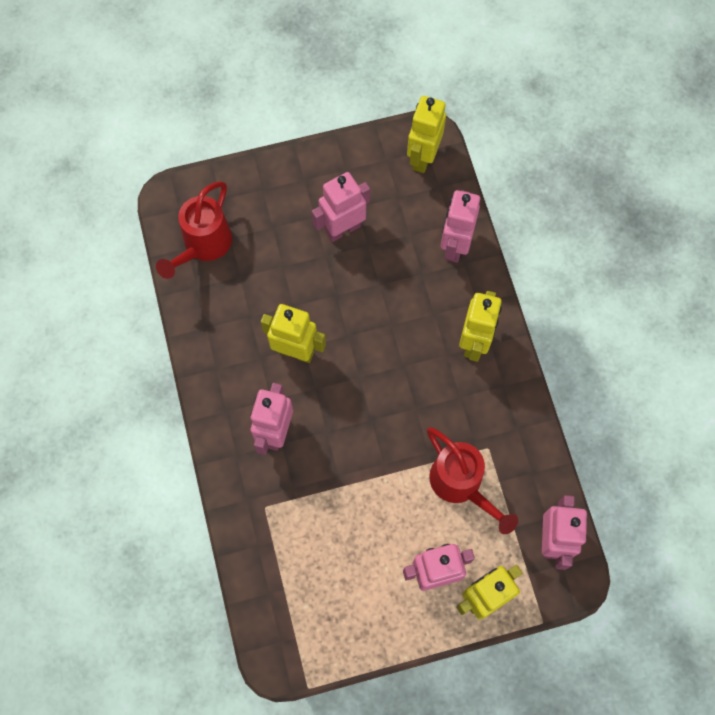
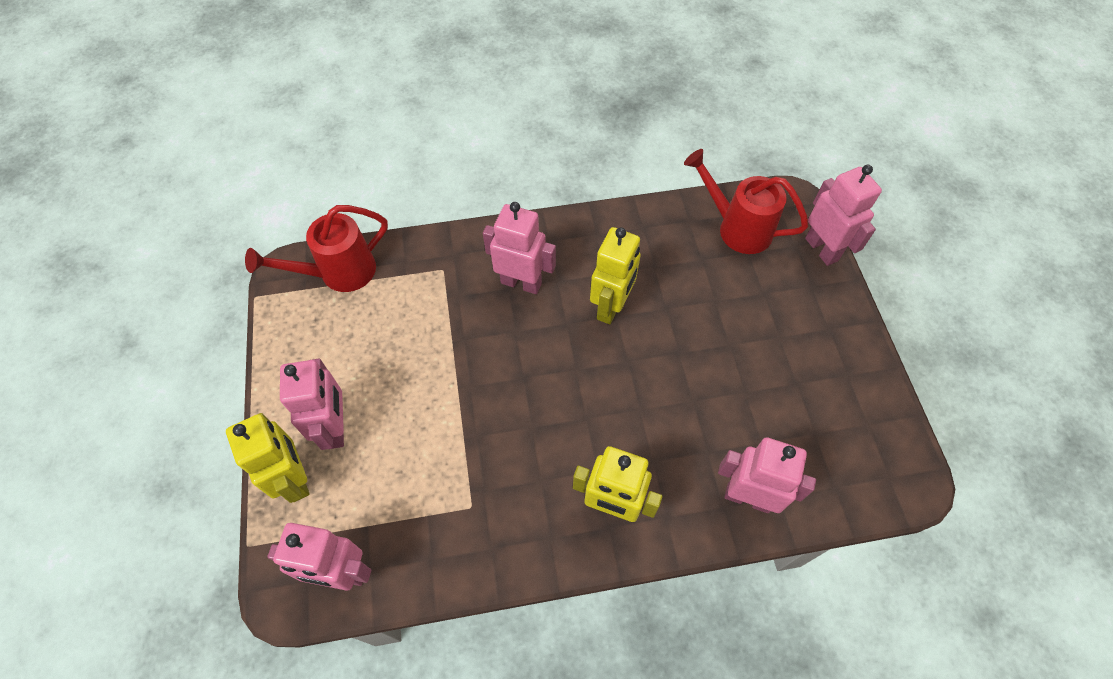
camera: 95 degrees right, 10 degrees down
pink robot [312,172,370,242] -> pink robot moved to [805,165,882,266]
yellow robot [407,96,446,173] -> none
red watering can [427,427,518,534] -> red watering can moved to [245,205,388,292]

